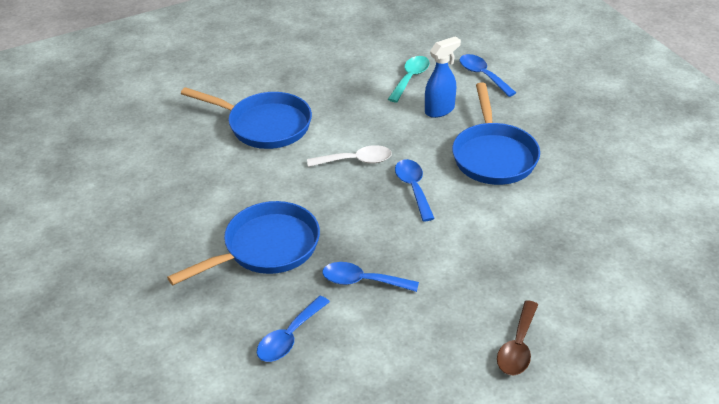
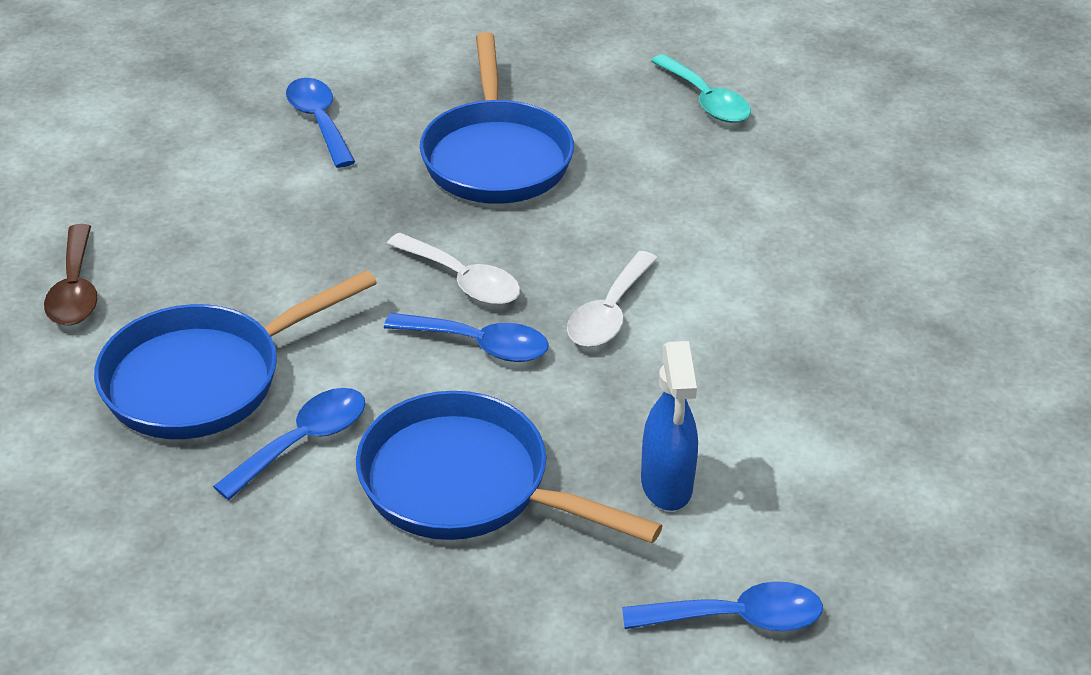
camera: 120 degrees right, 0 degrees up
blue pan [181,87,312,149] -> blue pan moved to [94,270,377,439]
blue spoon [322,262,419,292] -> blue spoon moved to [213,388,365,500]
turquoise spoon [388,56,430,103] -> turquoise spoon moved to [651,54,751,123]
brown spoon [497,300,538,375] -> brown spoon turned 150 degrees counterclockwise [44,224,98,325]
none -> white spoon [387,233,520,305]

